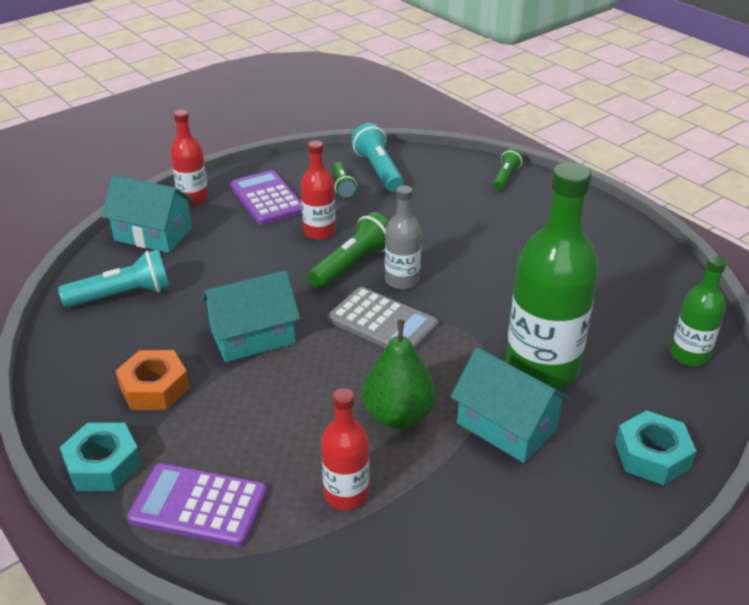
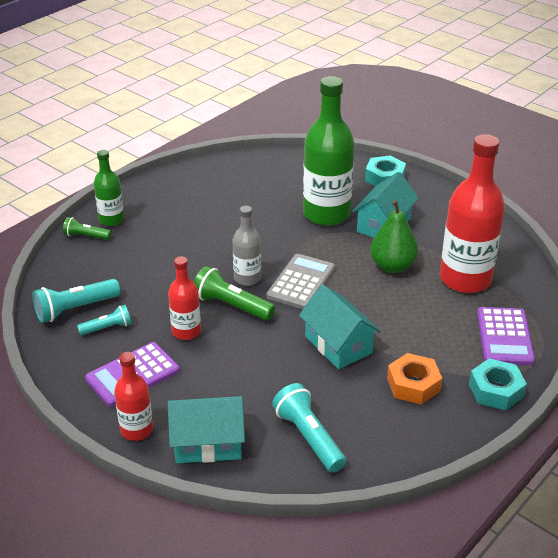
camera: 100 degrees left, 0 degrees up
turquoise house [101,175,194,253] -> turquoise house turned 75 degrees clockwise [168,396,245,463]
red bottle [321,388,369,510] -> red bottle [440,134,505,293], size x1.89
green flashlight [332,162,357,199] -> turquoise flashlight [77,305,132,335]
green bottle [671,255,727,367] -> green bottle moved to [94,150,124,226]

